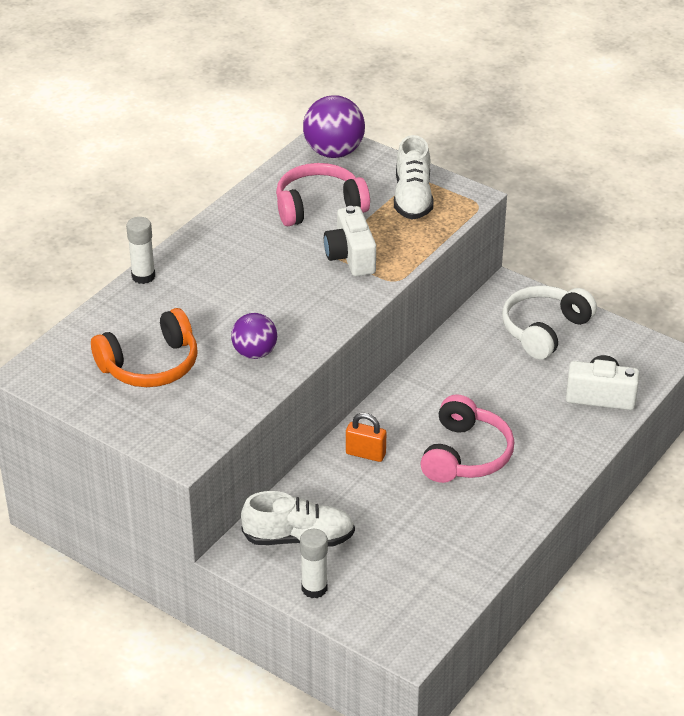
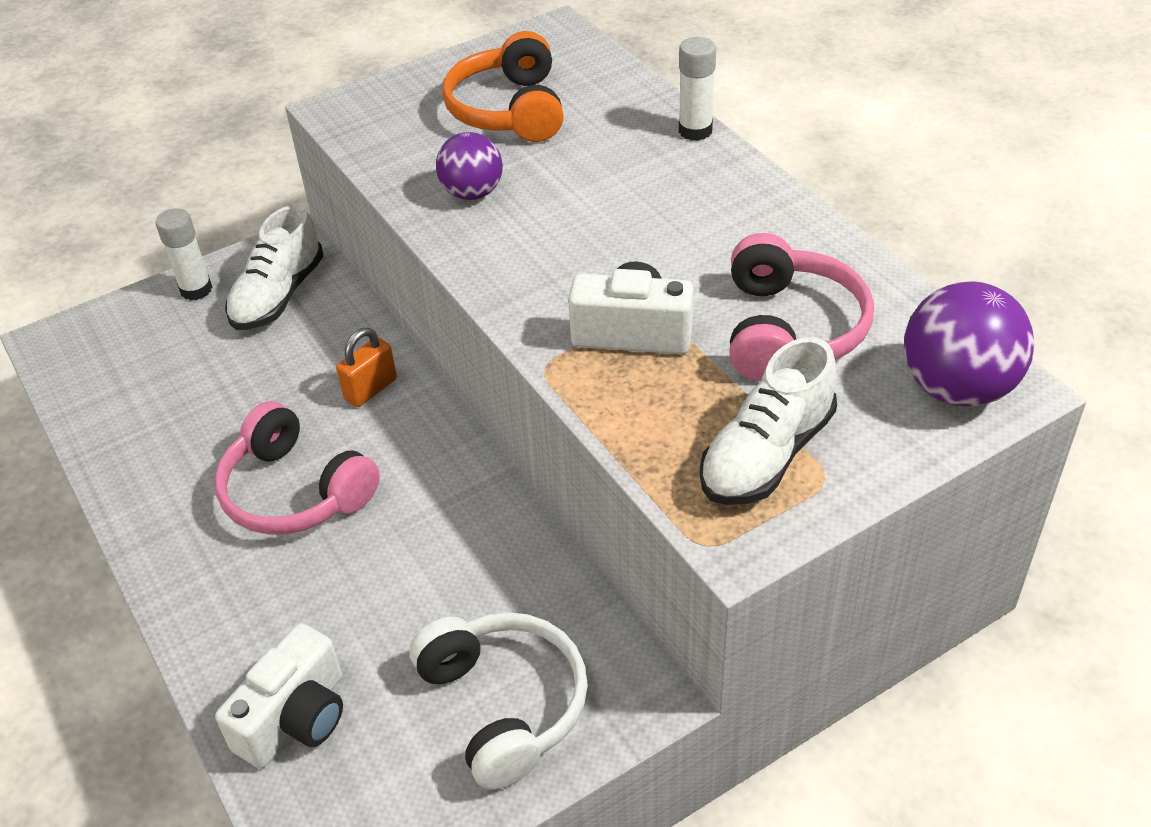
camera: 115 degrees right, 5 degrees up
white shoe [394,135,434,220] -> white shoe turned 75 degrees counterclockwise [699,337,837,505]

